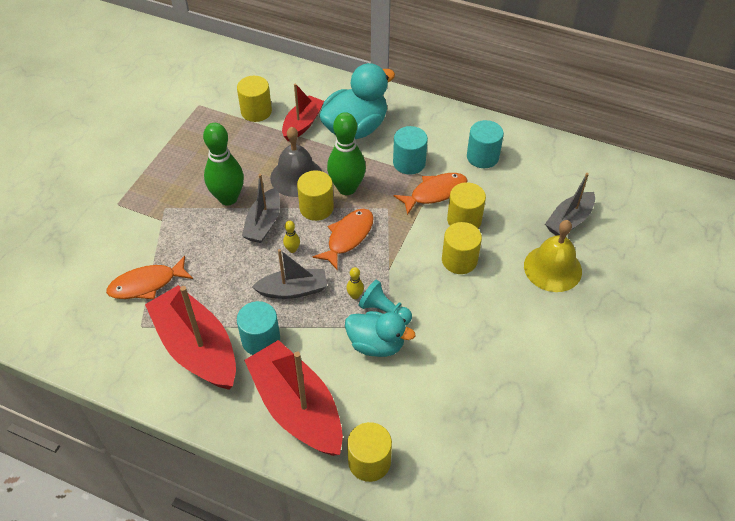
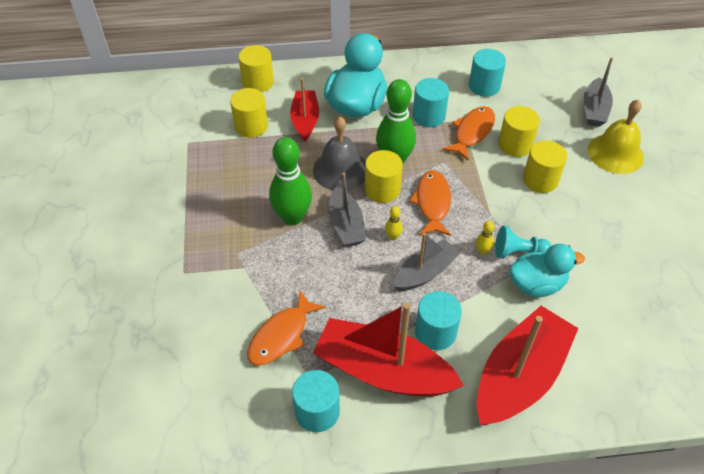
camera: 30 degrees left, 0 degrees up
red boat [244,340,343,456] -> red boat turned 105 degrees clockwise [477,306,579,425]
yellow cylinder [347,422,392,482] -> yellow cylinder moved to [238,45,274,92]
none -> turquoise cylinder [292,370,340,432]

